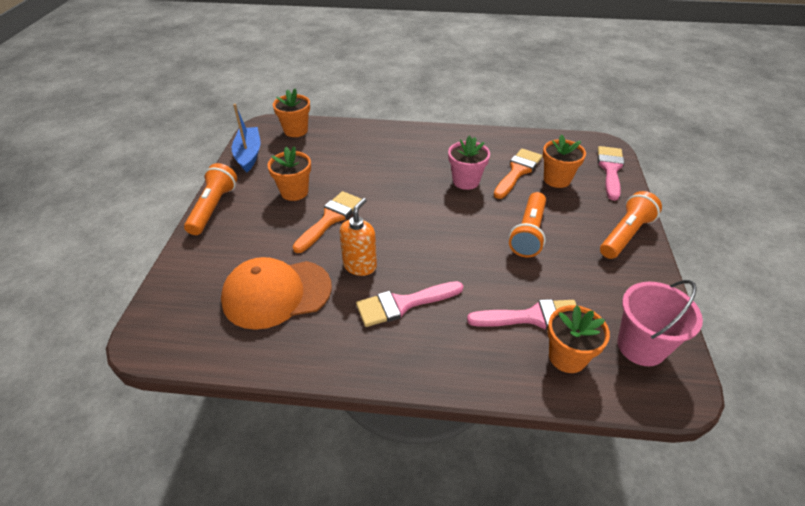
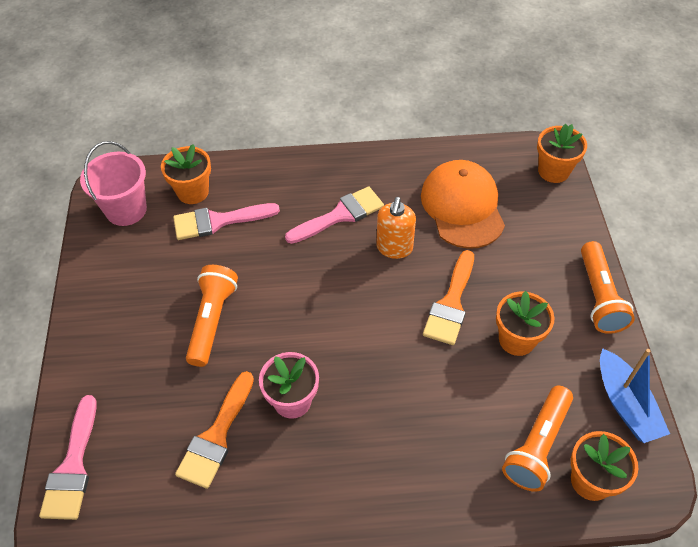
camera: 170 degrees right, 10 degrees up
orange cap [221,257,332,330] -> orange cap turned 75 degrees counterclockwise [421,160,505,249]
orange flower pot [543,134,586,188] -> orange flower pot moved to [537,124,587,183]
orange flashlight [600,191,662,259] -> orange flashlight moved to [502,386,573,492]

